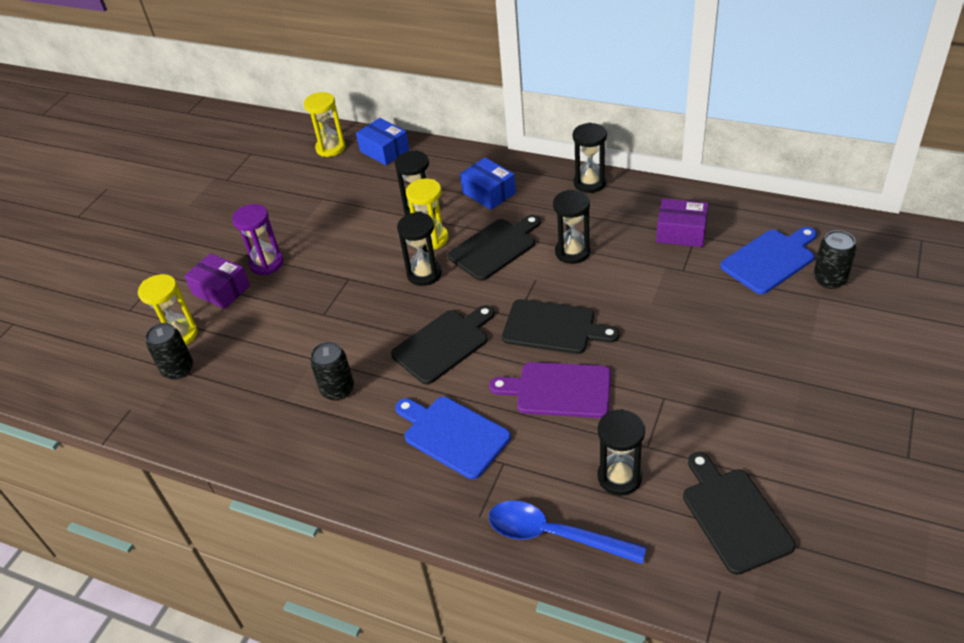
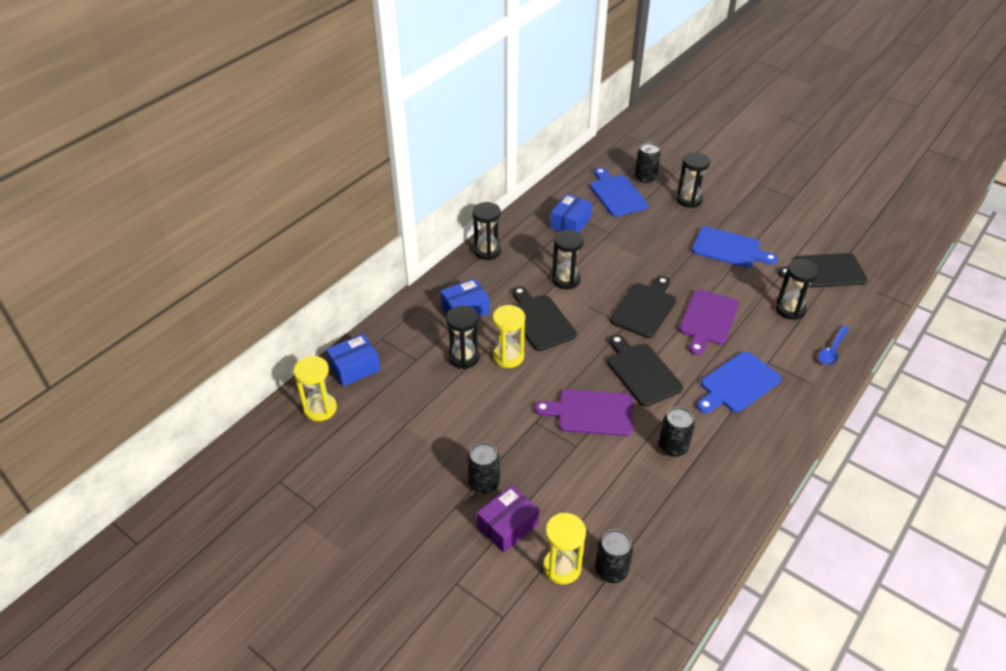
camera: 80 degrees left, 0 degrees up
purple hourglass [232,204,283,275] -> black can [468,442,500,494]
black hourglass [397,212,442,286] -> black hourglass moved to [676,152,710,208]
blue spoon [489,501,647,564] -> blue spoon [819,325,849,365], size x0.62
purple box [656,199,709,247] -> blue box [550,194,592,232]
none -> purple cutting board [534,389,633,436]
none -> blue cutting board [692,226,778,268]

